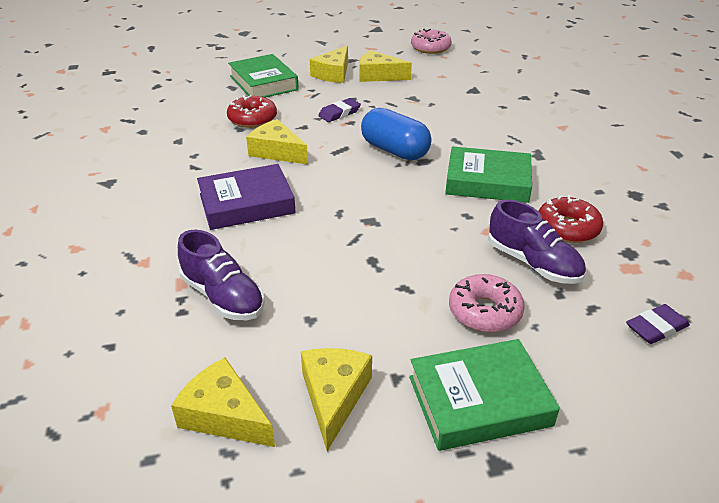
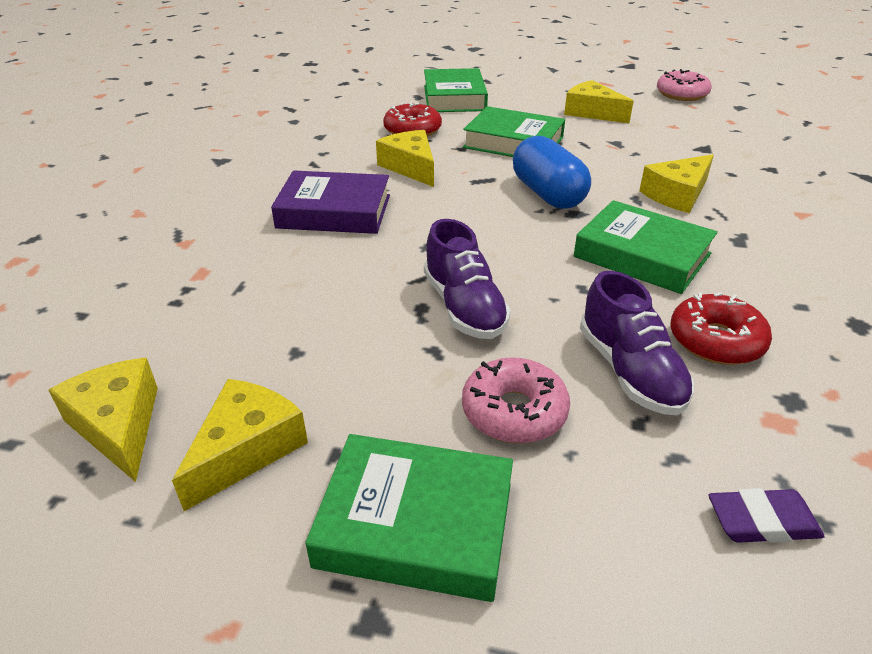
camera: 25 degrees right, 0 degrees up
purple shoe [178,230,265,320] -> purple shoe moved to [424,219,511,339]
yellow cheese [310,45,348,83] -> yellow cheese moved to [639,154,714,213]
purple eraser [318,98,361,122] -> green book [463,106,565,157]

